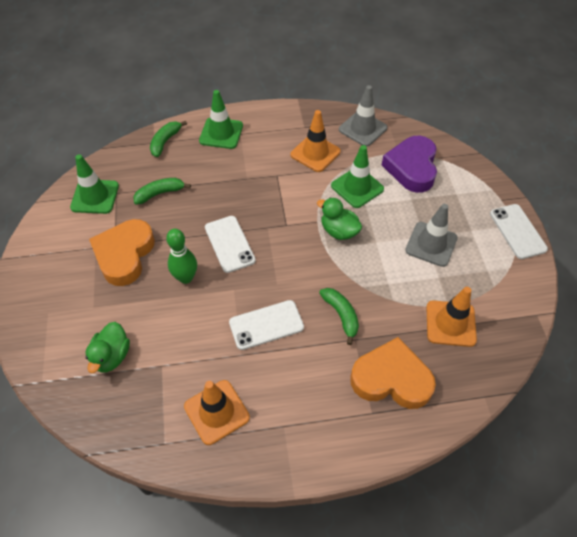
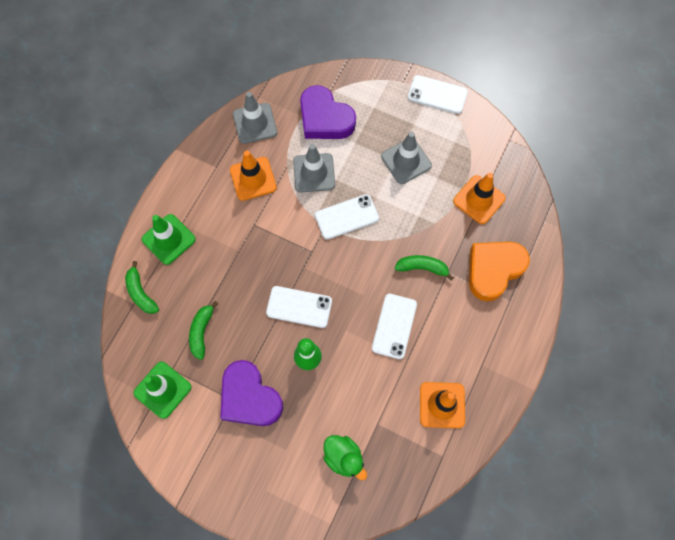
camera: 55 degrees left, 15 degrees up
orange heart [89,219,155,286] -> purple heart [220,360,283,426]
green duck [317,198,362,240] -> white phone [315,194,379,240]
green traffic cone [331,145,384,208] -> grey traffic cone [293,144,335,192]

